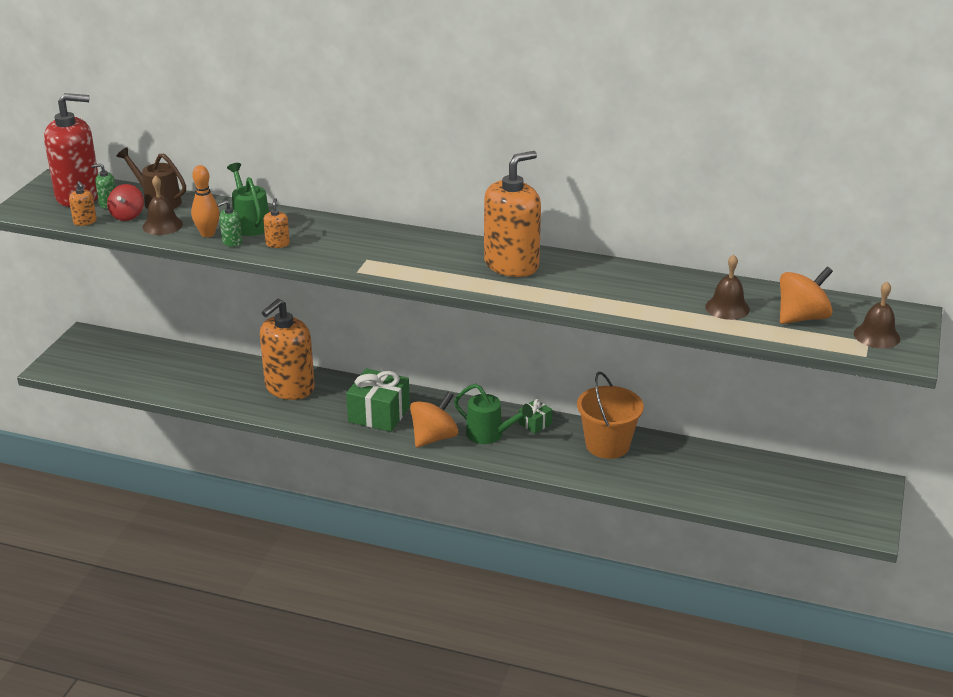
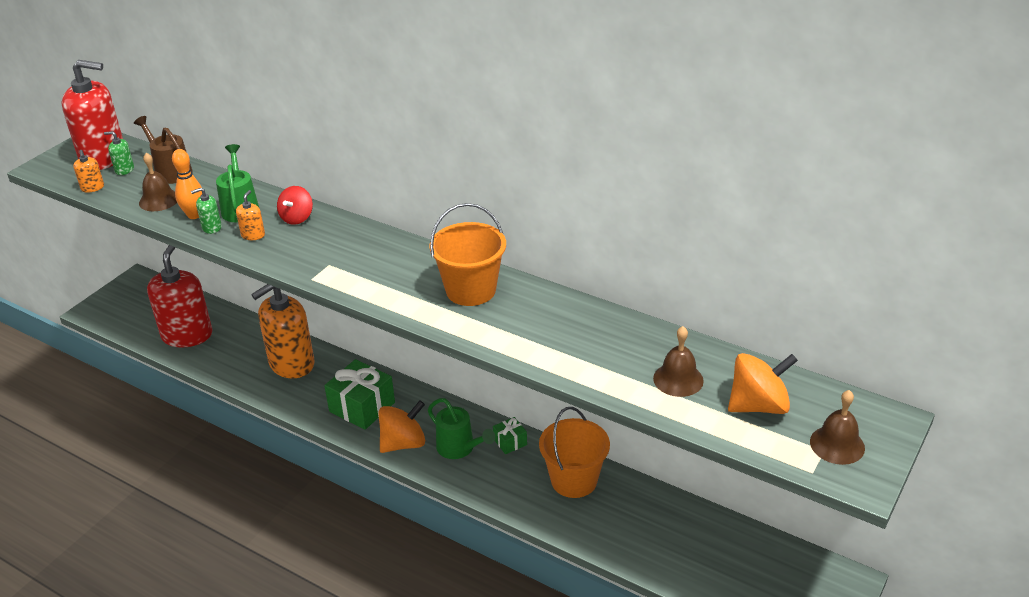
camera: 15 degrees right, 5 degrees up
red spinning top [107,184,144,221] -> red spinning top moved to [277,186,313,225]
orange soap dispenser [484,151,541,277] -> orange bucket [429,203,506,306]
none -> red soap dispenser [147,245,212,348]

